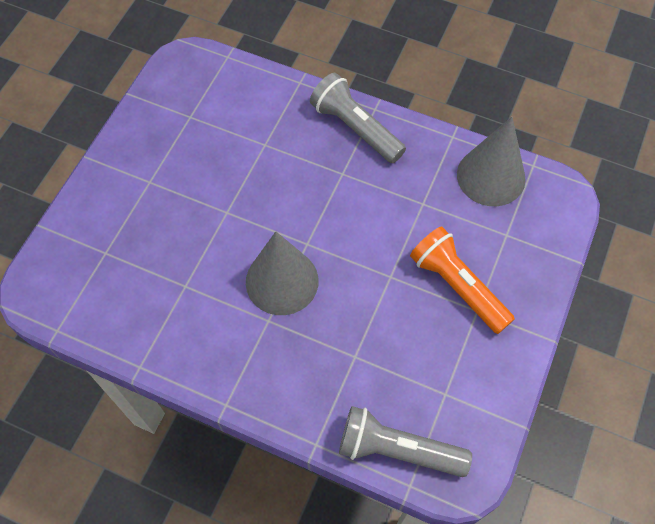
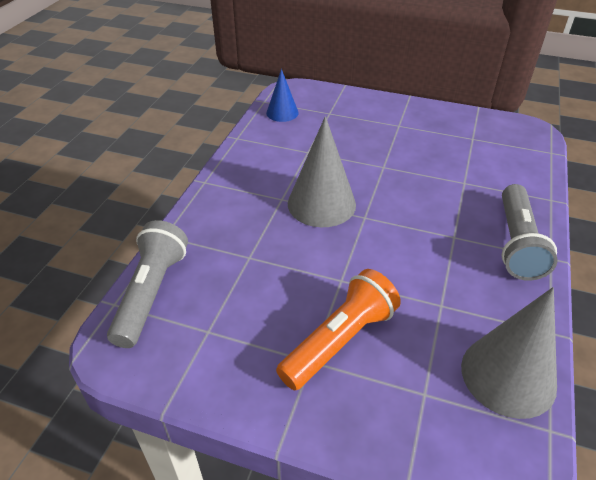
camera: 85 degrees right, 20 degrees down
grey flashlight [310,73,406,163] -> grey flashlight turned 150 degrees clockwise [502,184,558,281]
none -> blue cone [266,69,299,122]

